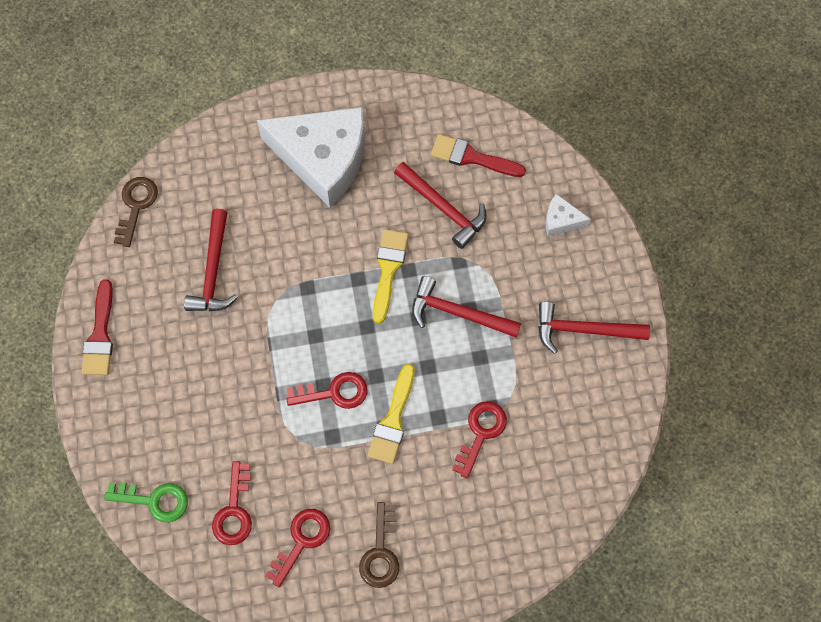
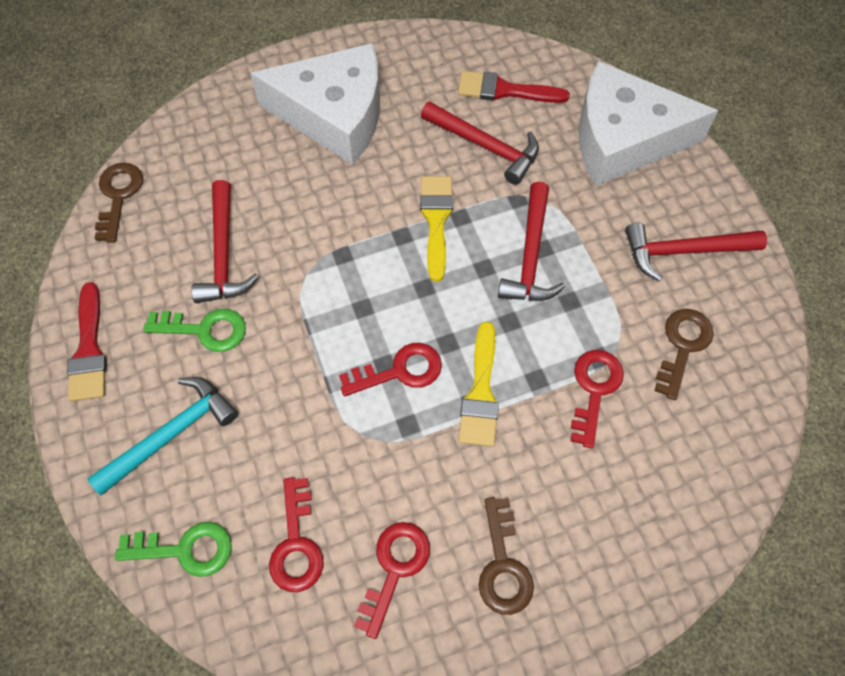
camera: 10 degrees left, 5 degrees down
red hammer [412,276,521,337] -> red hammer turned 90 degrees counterclockwise [498,182,565,301]
white cheese [546,194,591,236] -> white cheese [578,61,718,186], size x2.46
none -> turquoise hammer [87,377,238,495]
none -> green key [143,309,246,352]
none -> brown key [654,309,714,400]

